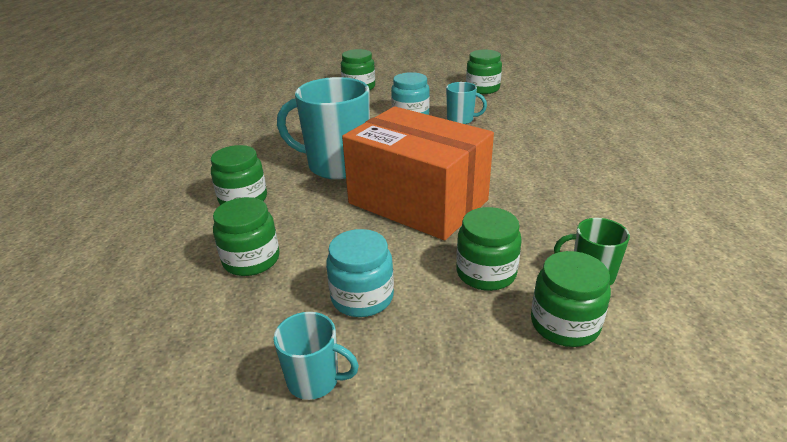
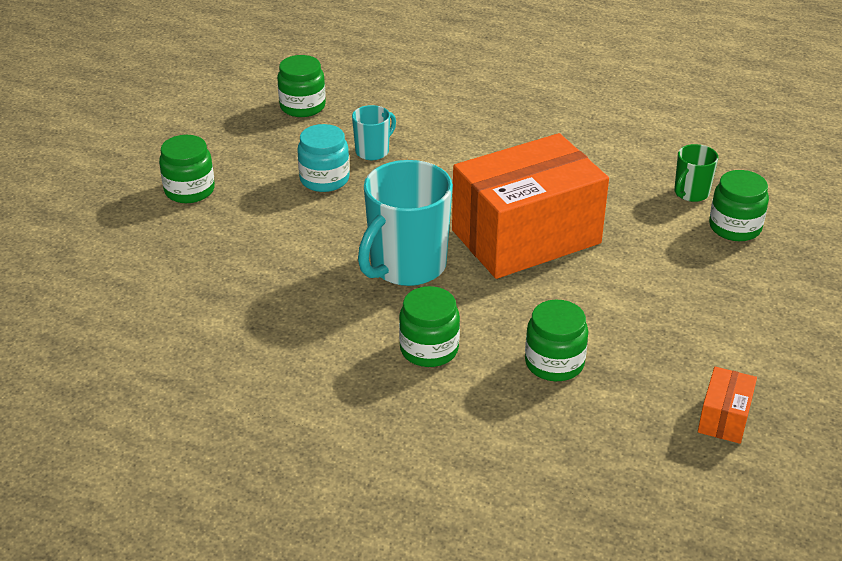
camera: 65 degrees left, 5 degrees up
turquoise mug [273,312,359,400] -> none
turquoise jar [326,229,394,317] -> none
green jar [456,207,522,291] -> none
none -> orange box [698,367,757,444]

